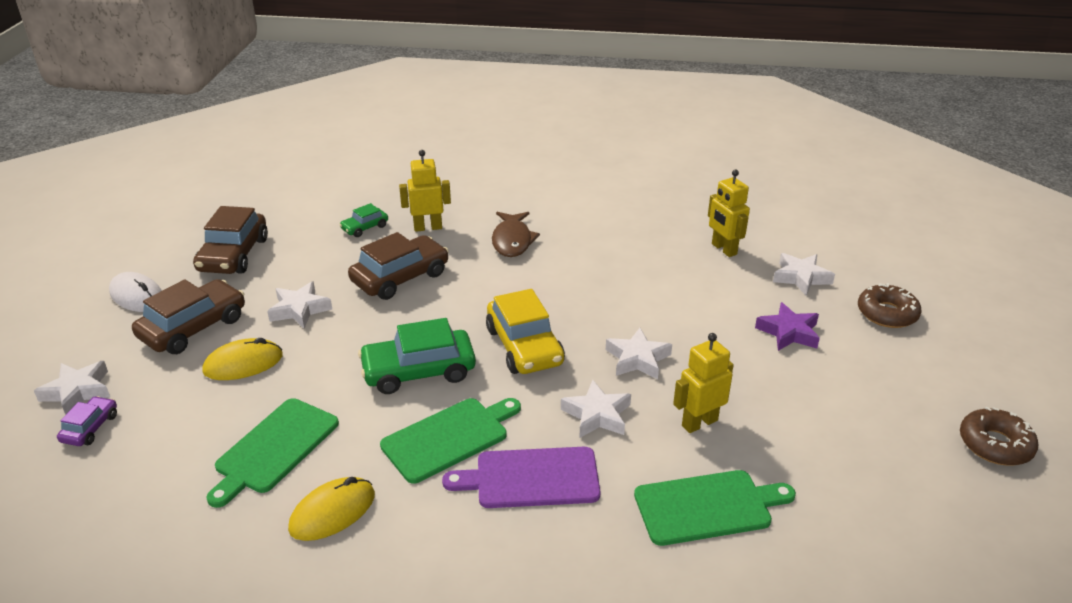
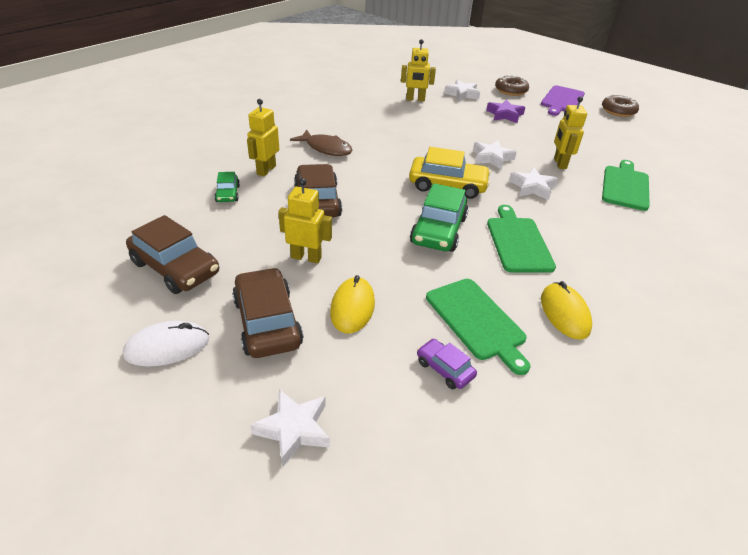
camera: 60 degrees left, 5 degrees up
purple car [57,396,117,446] -> purple car moved to [417,339,477,389]
white star [267,281,332,328] -> yellow robot [278,178,332,263]
purple cutting board [442,447,601,508] -> purple cutting board moved to [541,85,585,116]

